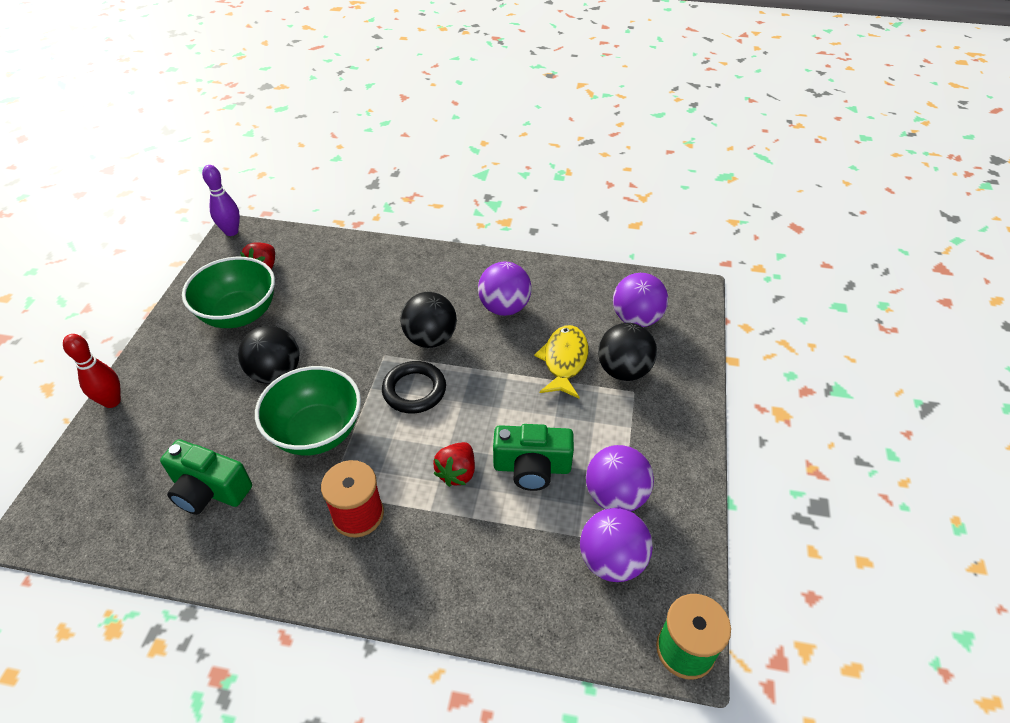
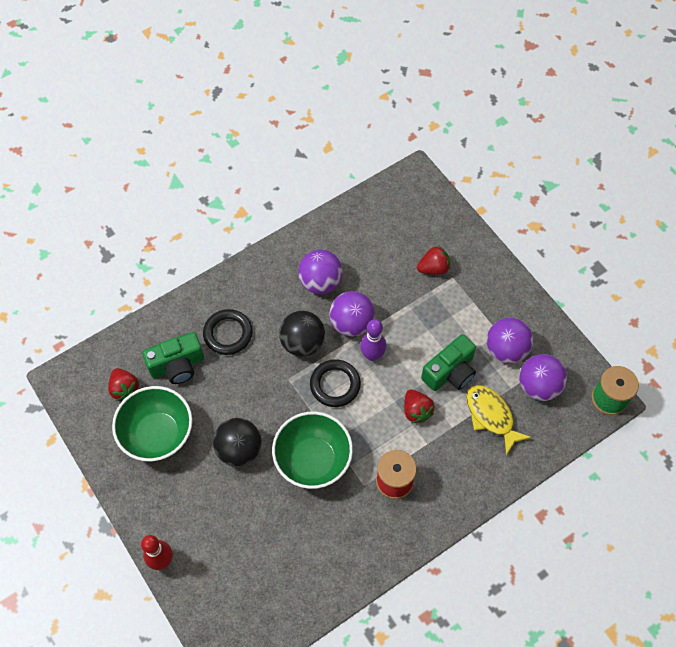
camera: 45 degrees left, 15 degrees up
green camera [160,439,252,515] -> green camera moved to [142,332,204,384]
purple bowling pin [202,165,240,236] -> purple bowling pin moved to [360,319,386,361]
yellow fish [534,325,588,398] -> yellow fish moved to [466,385,532,455]
black ball [598,323,657,381] -> red strawberry [417,246,450,274]
purple ball [613,273,668,327] -> purple ball moved to [329,291,375,337]
none -> black ring [203,309,253,355]

